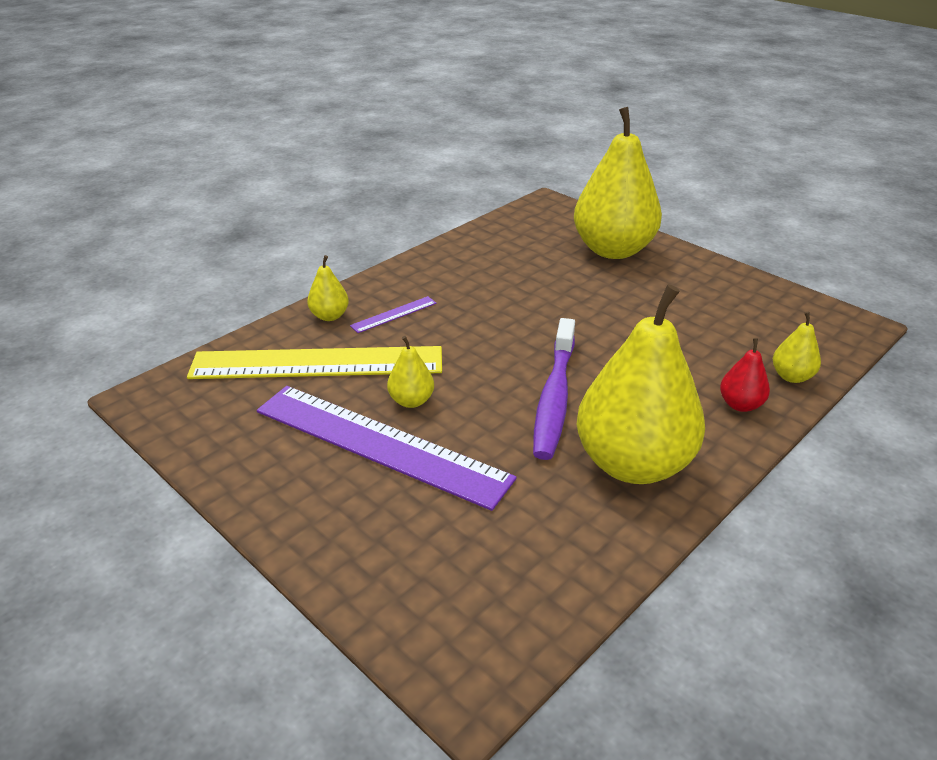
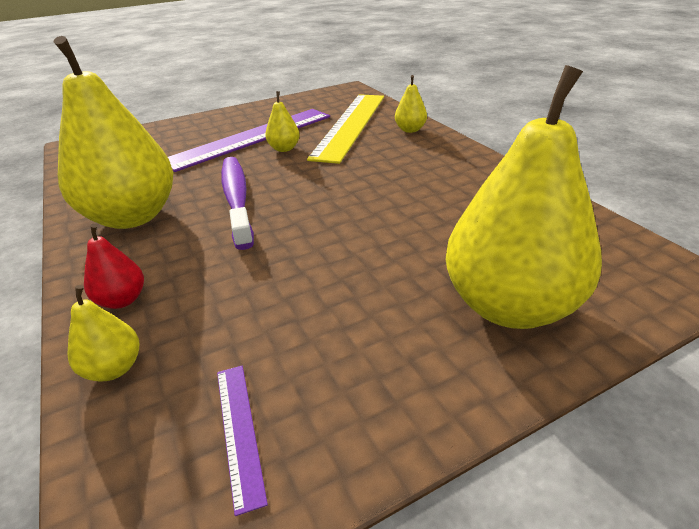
camera: 110 degrees right, 0 degrees up
purple ruler [350,296,437,333] -> purple ruler moved to [217,366,268,516]
purple toothbrush [533,318,575,460] -> purple toothbrush turned 45 degrees clockwise [221,157,254,250]

